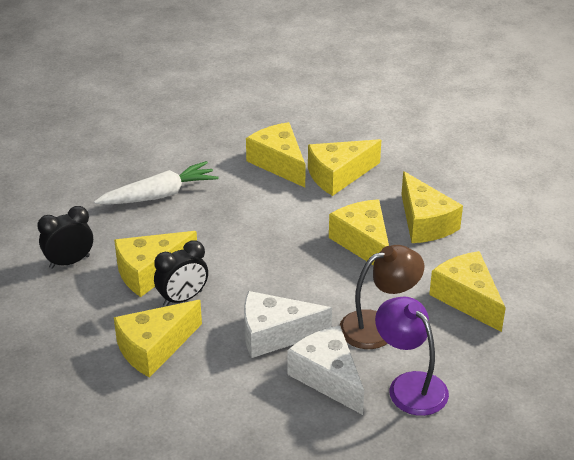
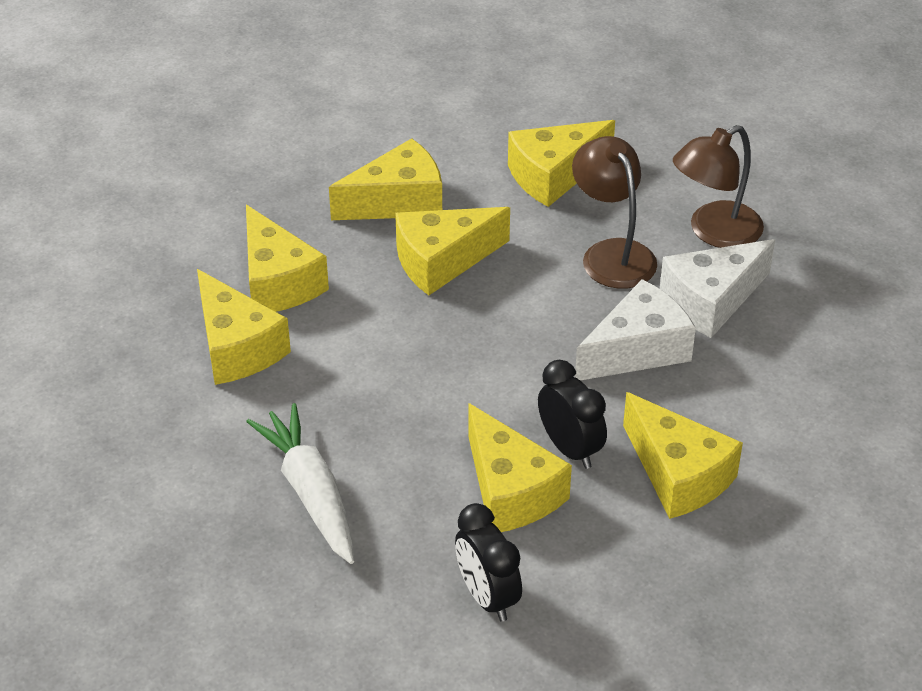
camera: 90 degrees left, 5 degrees up
white cheese [244,291,332,358] -> white cheese turned 120 degrees counterclockwise [575,279,696,380]
yellow cheese [246,122,306,188] -> yellow cheese turned 90 degrees counterclockwise [197,269,291,385]
purple lamp [375,297,449,416] -> brown lamp [673,125,764,248]

